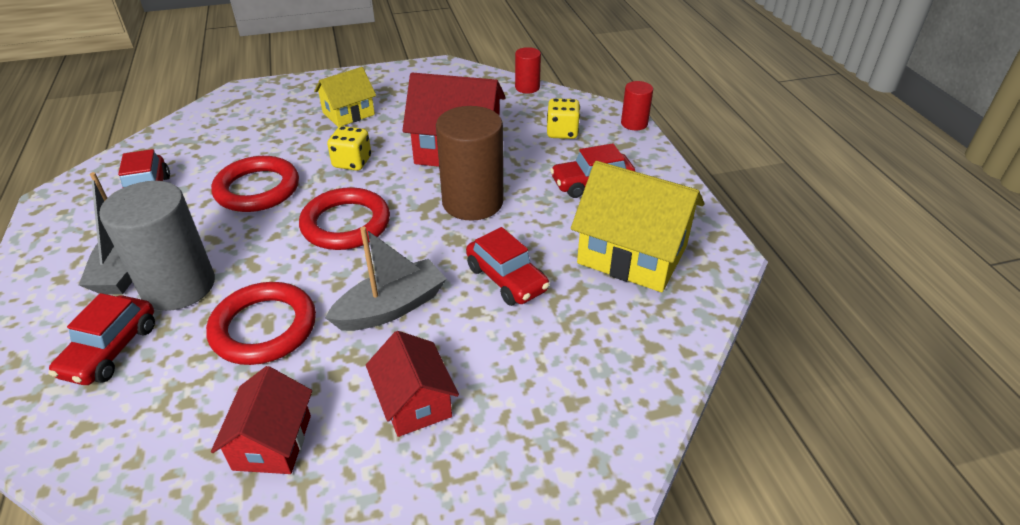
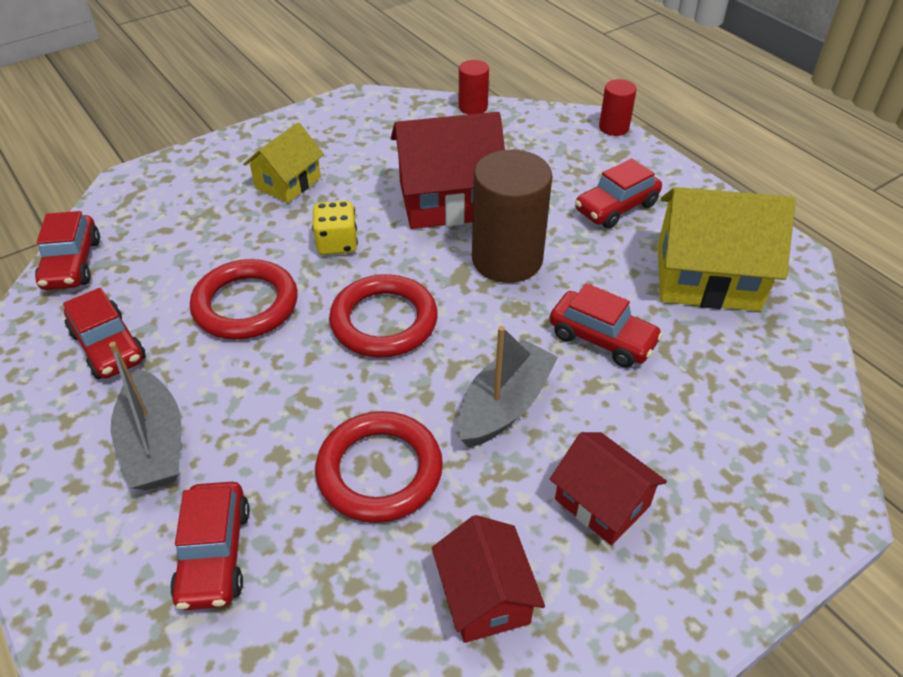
camera: 20 degrees left, 5 degrees up
grey cylinder [99,181,215,311] -> none
yellow dice [547,98,580,139] -> none
none -> red car [35,211,100,290]

